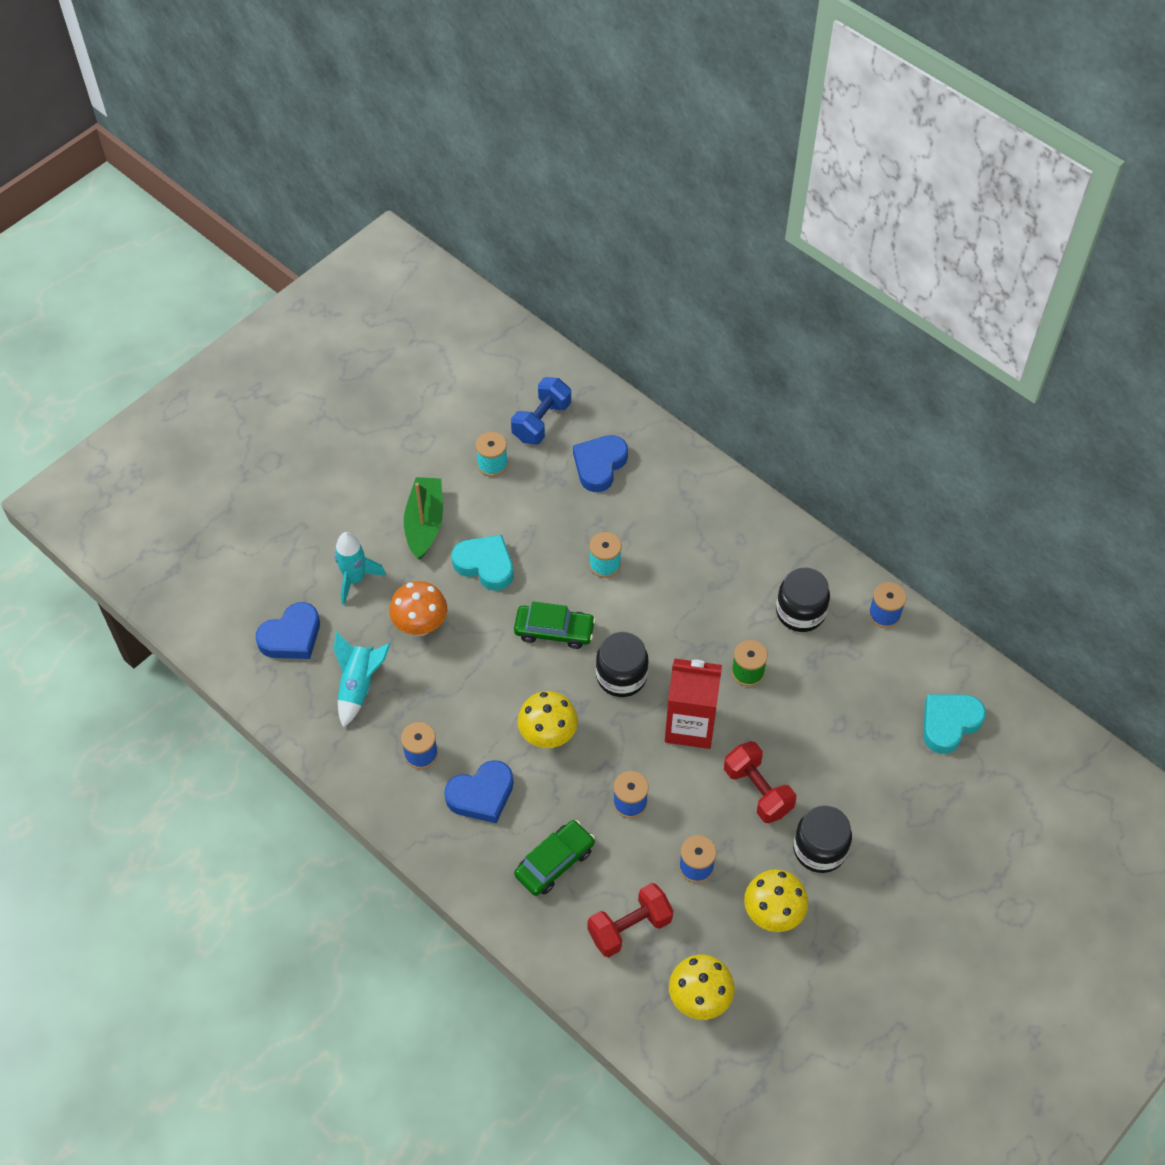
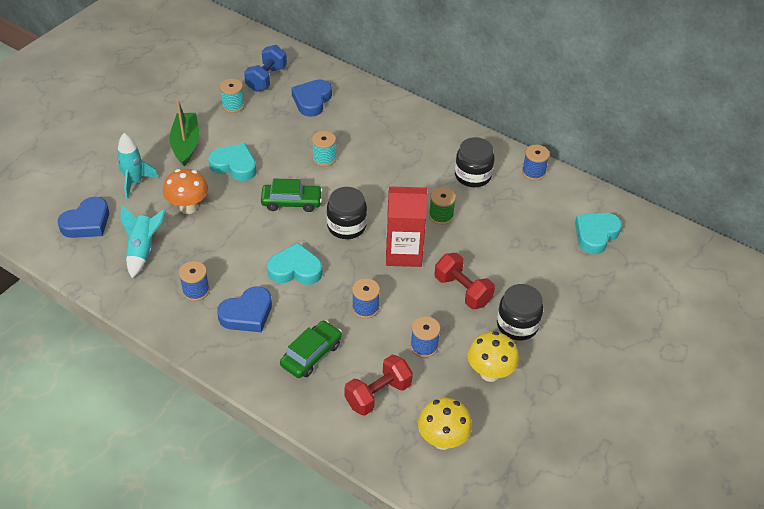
camera: 10 degrees left, 10 degrees down
yellow mushroom [518,691,578,748] -> turquoise heart [267,243,322,285]

